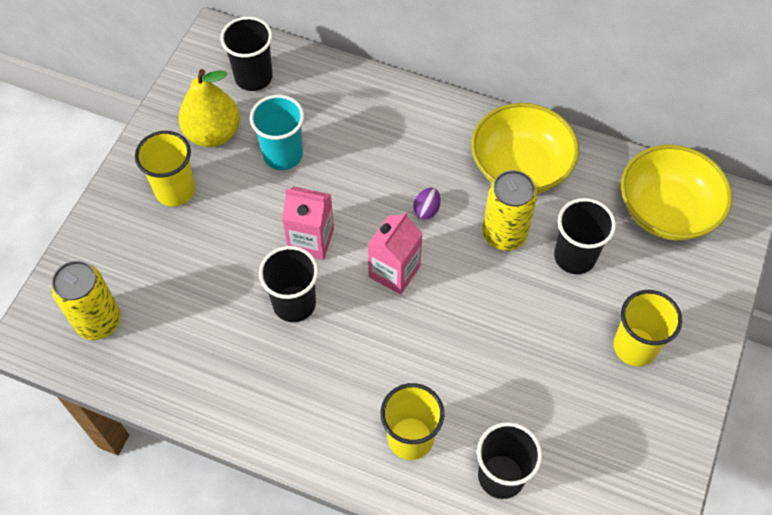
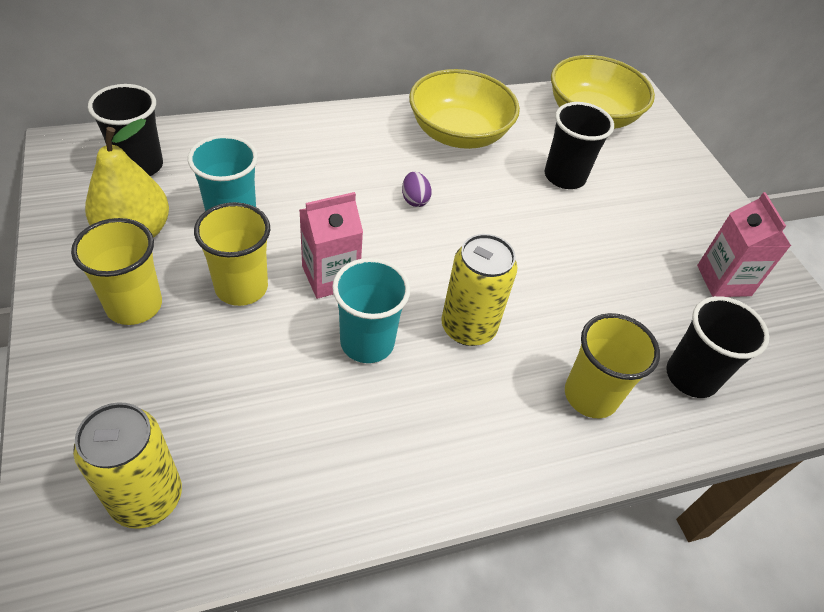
camera: 45 degrees left, 10 degrees down
black cup [259,246,318,322] -> turquoise cup [332,258,410,363]
pink carton [368,212,423,295] -> pink carton moved to [697,192,791,297]
yellow can [482,170,537,251] -> yellow can moved to [441,234,517,346]
yellow cup [614,290,682,366] -> yellow cup moved to [194,202,270,306]

